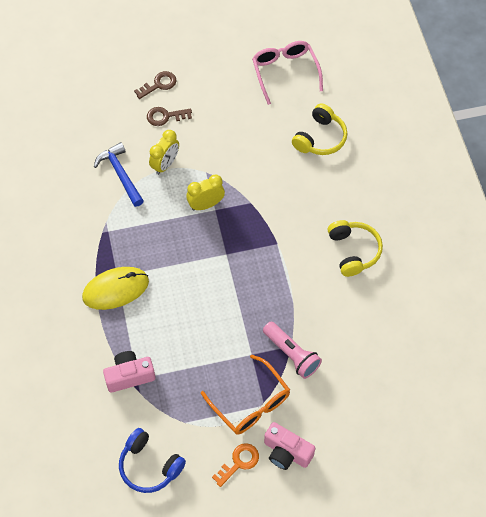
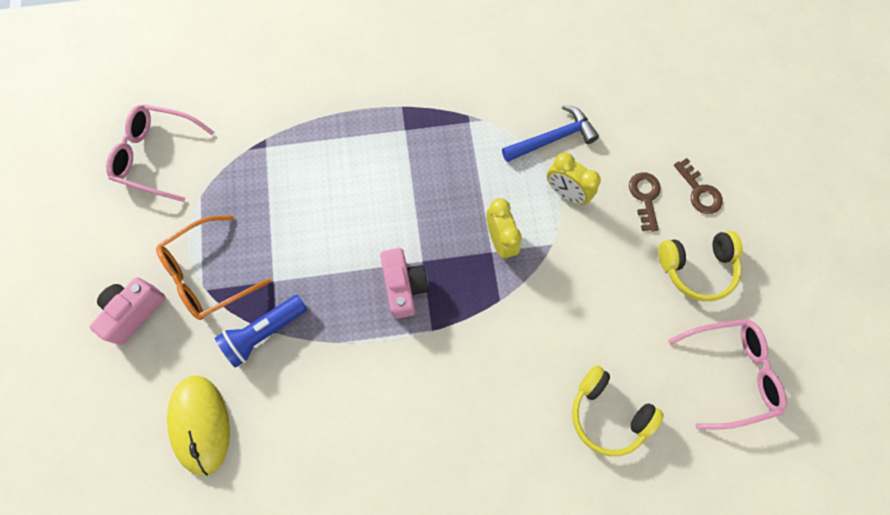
camera: 95 degrees right, 10 degrees up
yellow mouse [82,267,149,310] -> yellow mouse moved to [167,376,230,476]
pink camera [103,351,156,393] -> pink camera moved to [380,248,429,319]
blue headphones [119,428,186,493] -> pink glasses [106,104,214,202]
orange key [212,443,259,487] -> none
pink flashlight [263,322,322,379] -> blue flashlight [215,295,307,368]
yellow headphones [328,220,383,277] -> yellow headphones moved to [658,231,743,301]

